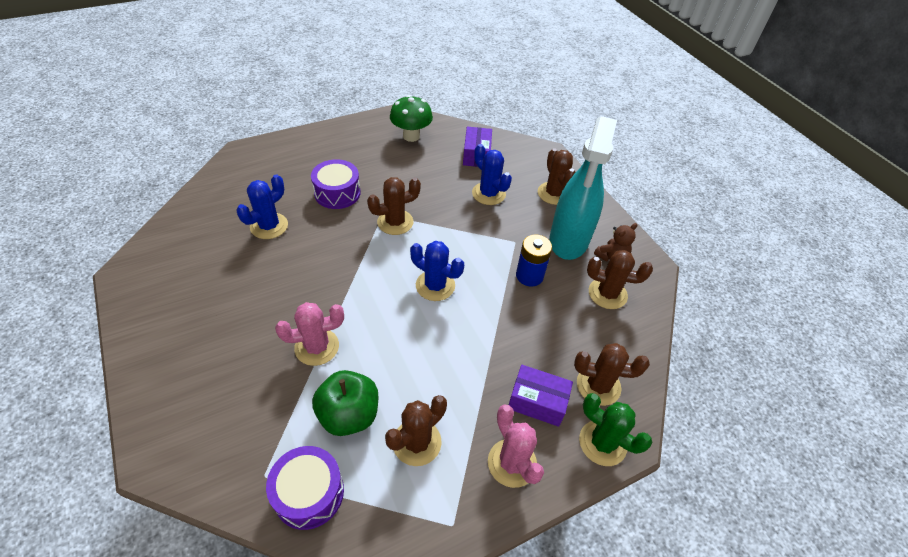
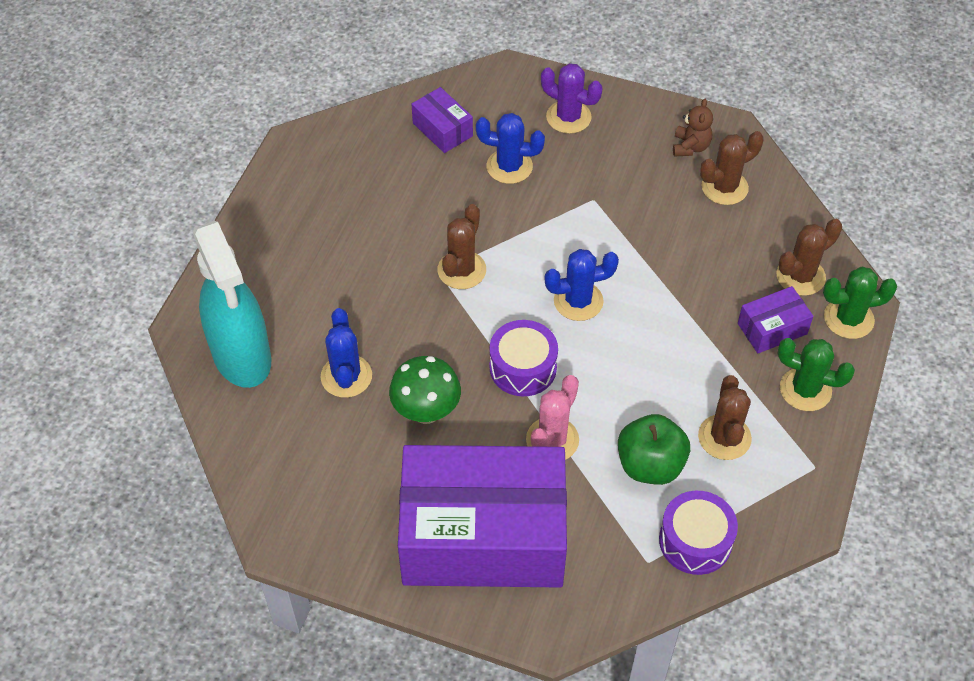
camera: 40 degrees left, 5 degrees up
purple drum [311,159,361,209] -> purple drum moved to [490,320,558,396]
green mushroom [390,95,433,142] -> green mushroom moved to [389,356,461,424]
pink cactus [488,404,544,488] -> green cactus [778,338,855,411]
blue battery [516,234,552,287] -> none
brown cactus [538,148,576,205] -> purple cactus [541,63,602,134]
turquoise spray bottle [549,116,617,260] -> turquoise spray bottle moved to [193,221,271,388]
none -> purple box [398,445,567,588]

